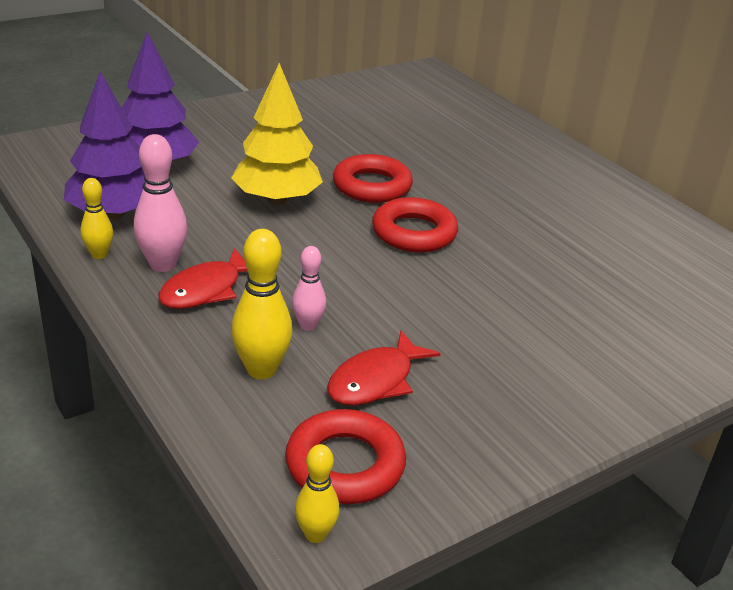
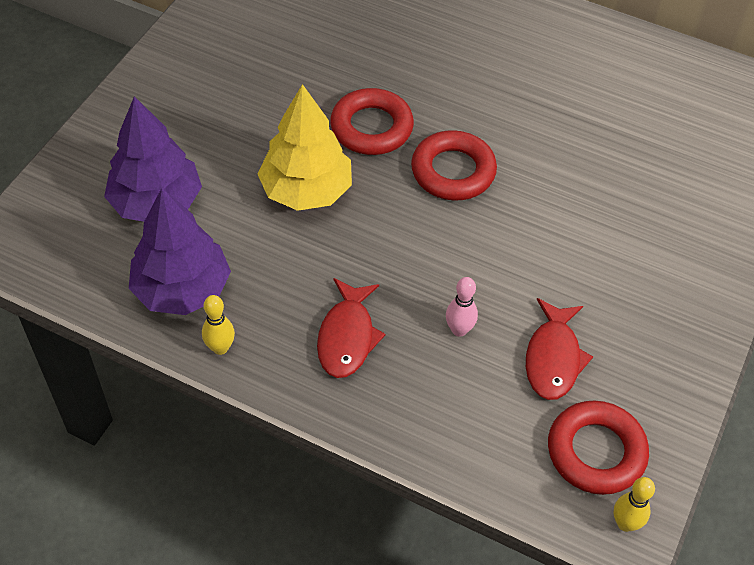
camera: 30 degrees left, 20 degrees up
pink bowling pin [134,134,187,272] -> none
yellow bowling pin [231,229,292,379] -> none

